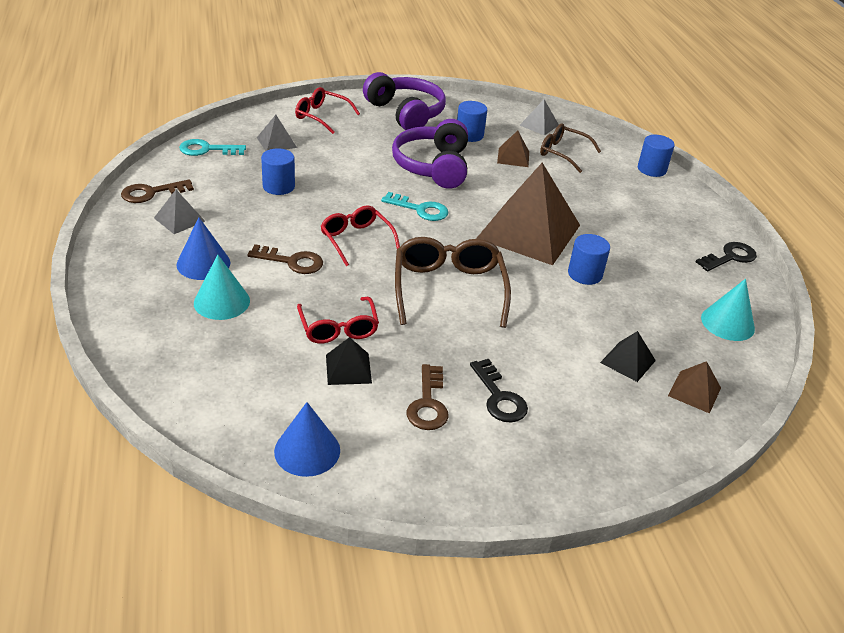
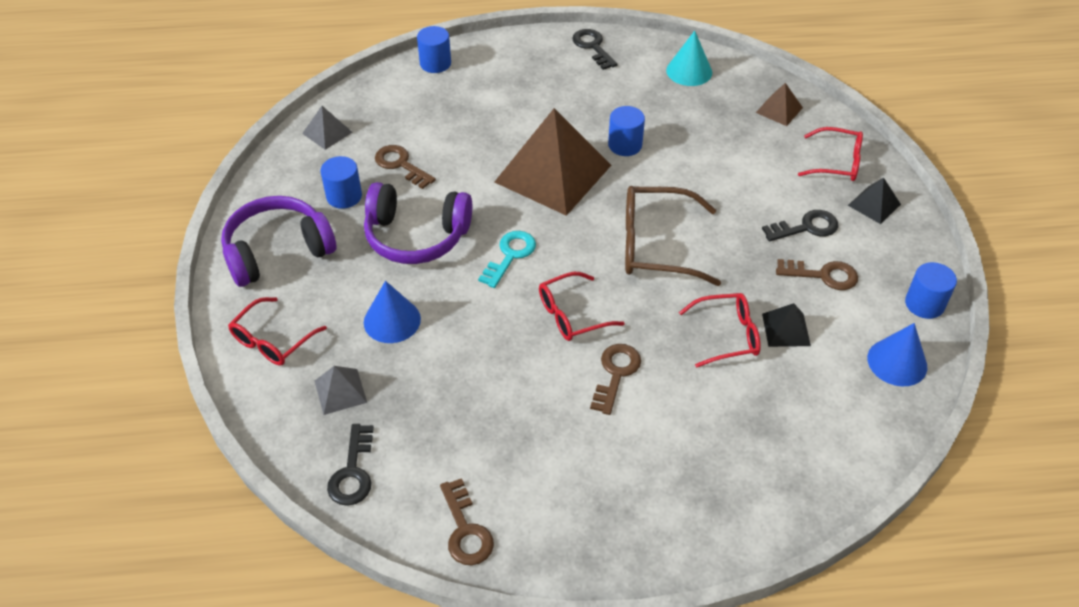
camera: 80 degrees left, 10 degrees up
grey pyramid [154,190,205,234] -> none
blue cone [176,217,231,280] -> blue cone moved to [364,281,421,343]
turquoise key [179,139,246,156] -> black key [327,424,374,506]
turquoise cone [194,254,250,320] -> none
blue cylinder [261,149,295,195] -> blue cylinder moved to [905,262,957,319]
brown pyramid [497,130,529,167] -> brown key [375,145,436,189]
brown glasses [540,123,601,173] -> none
black pyramid [600,331,656,382] -> black pyramid moved to [848,178,901,224]
none -> red glasses [798,127,863,181]

